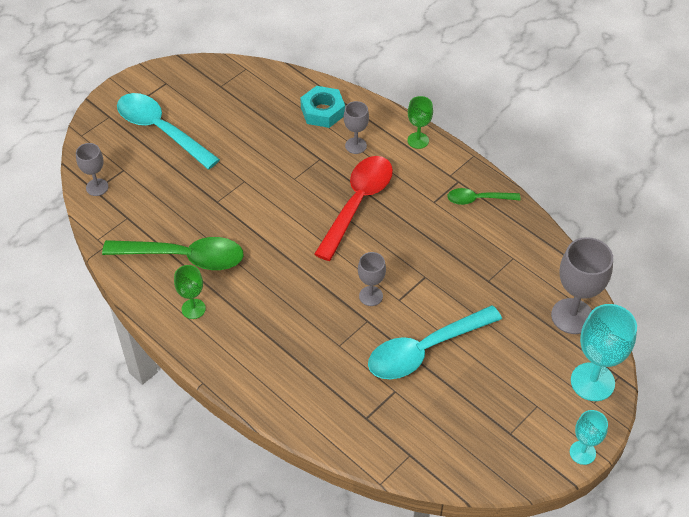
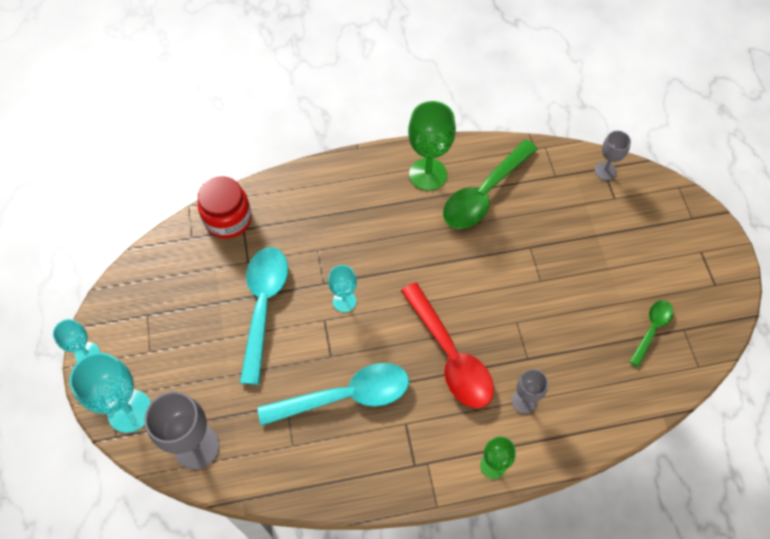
camera: 125 degrees right, 10 degrees up
turquoise spoon [117,93,220,169] -> turquoise spoon moved to [257,363,409,426]
green goblet [174,265,206,319] -> green goblet [408,101,456,191], size x1.74
turquoise nut [300,86,345,128] -> none
grey goblet [358,252,386,306] -> turquoise goblet [328,265,357,312]
green spoon [447,188,521,205] -> green spoon moved to [629,300,673,367]
none -> red jar [198,176,252,239]

